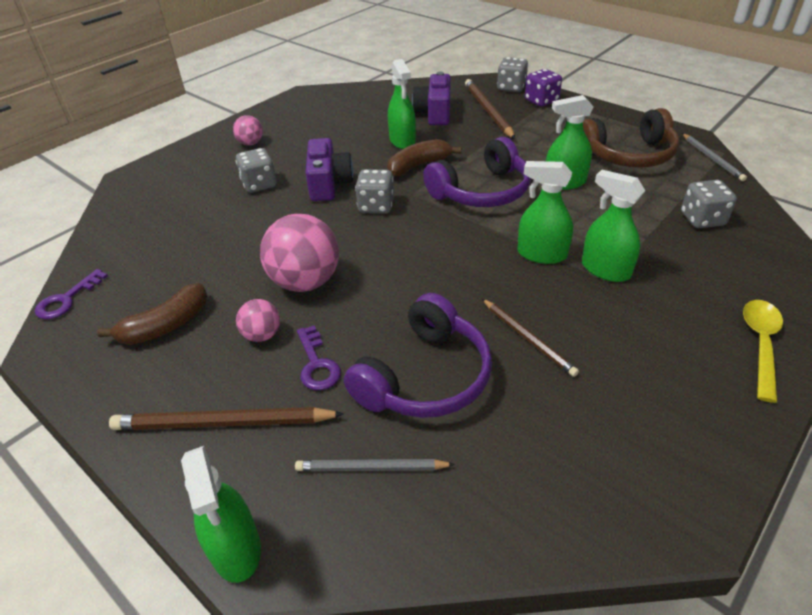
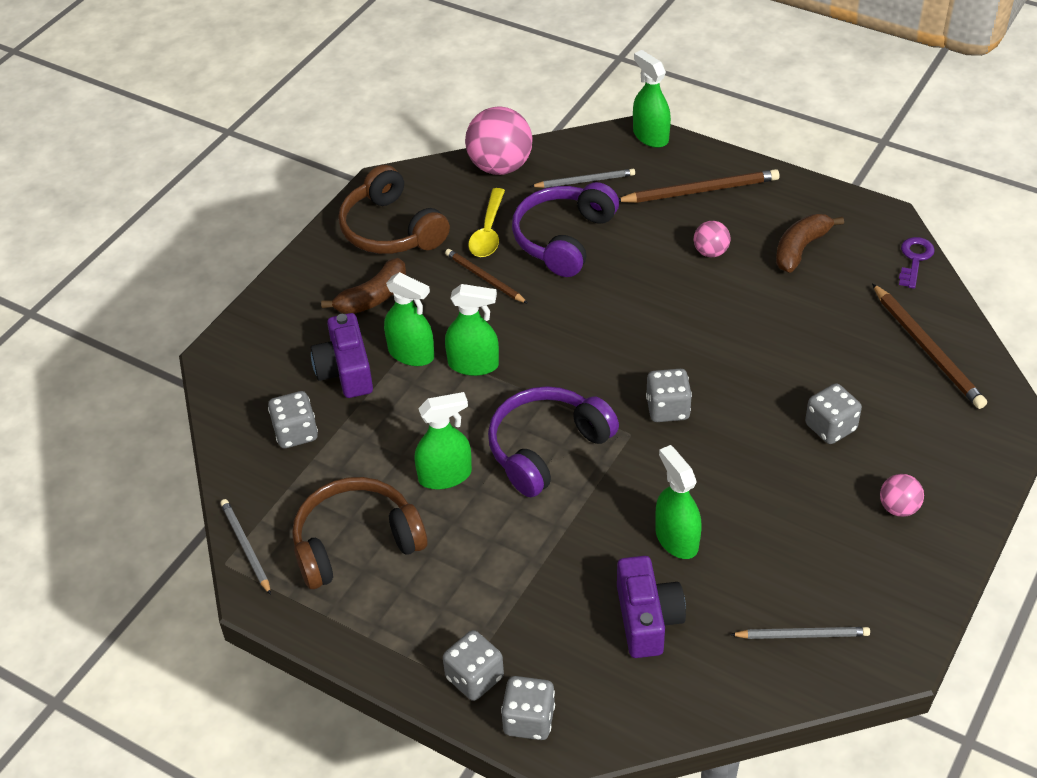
camera: 170 degrees right, 5 degrees up
pink ball [260,214,339,292] -> pink ball moved to [465,107,533,175]
purple key [297,325,341,390] -> none
purple camera [305,138,353,201] -> purple camera moved to [311,313,373,398]
brown banana [387,139,461,177] -> brown banana moved to [321,258,406,314]
brown pencil [465,79,515,139] -> brown pencil moved to [872,283,987,409]
purple dice [525,69,562,107] -> grey dice [443,630,504,701]
yellow spoon [743,300,783,403] -> yellow spoon moved to [468,188,505,257]
none -> brown headphones [338,165,450,254]
none -> grey pencil [730,627,870,639]

